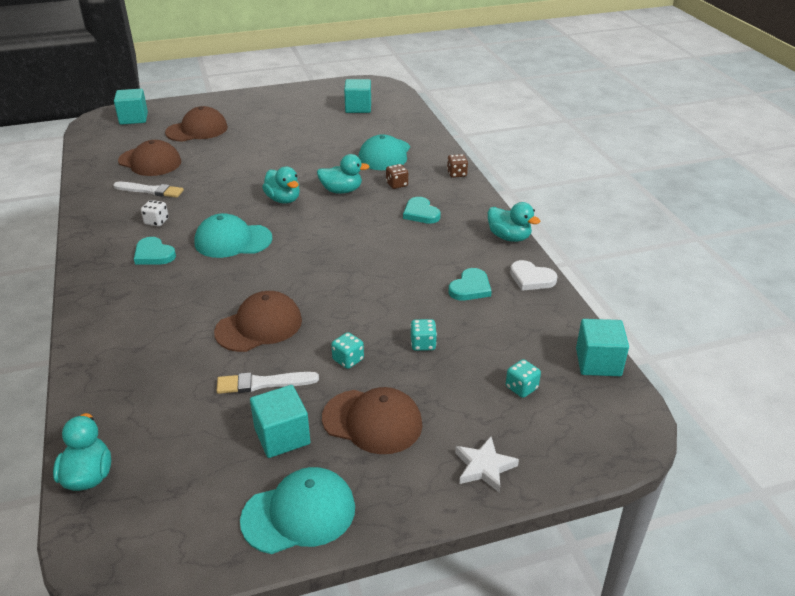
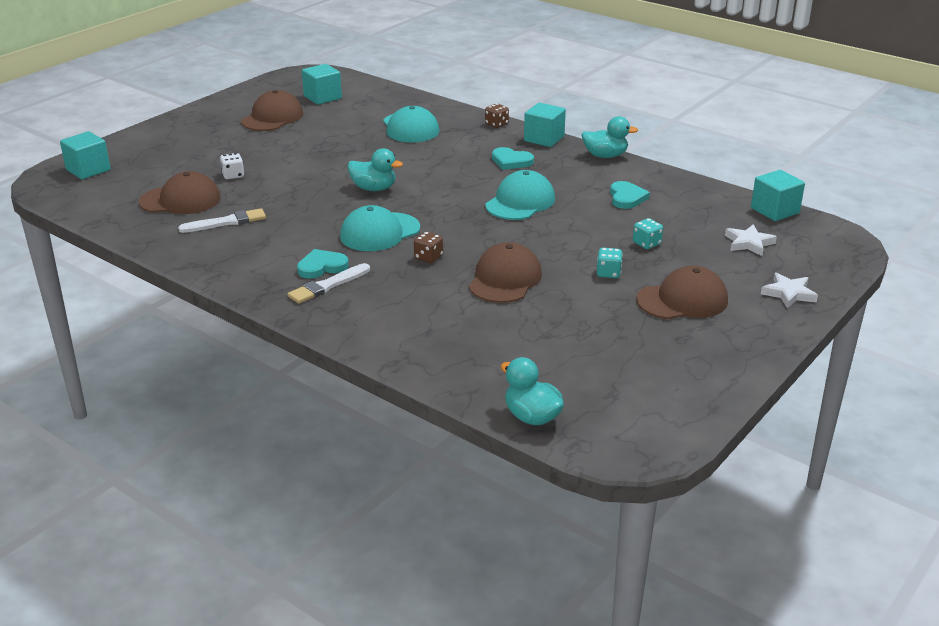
camera: 35 degrees left, 5 degrees down
turquoise heart [134,237,176,264] -> turquoise heart turned 150 degrees clockwise [297,249,349,279]
white dice [141,200,169,226] -> white dice moved to [220,153,244,179]
brown cap [165,106,228,142] -> brown cap moved to [241,90,303,131]
white brush [217,372,319,394] -> white brush moved to [288,263,370,304]
turquoise cap [240,467,355,554] -> turquoise cap moved to [485,170,555,220]
turquoise cube [250,385,310,458] -> turquoise cube moved to [524,103,566,147]
turquoise duck [317,154,370,194] -> none
brown dice [386,164,408,189] -> brown dice moved to [414,232,443,263]
turquoise dice [506,359,541,398] -> white star [725,224,777,256]
white heart [510,260,558,291] -> none

